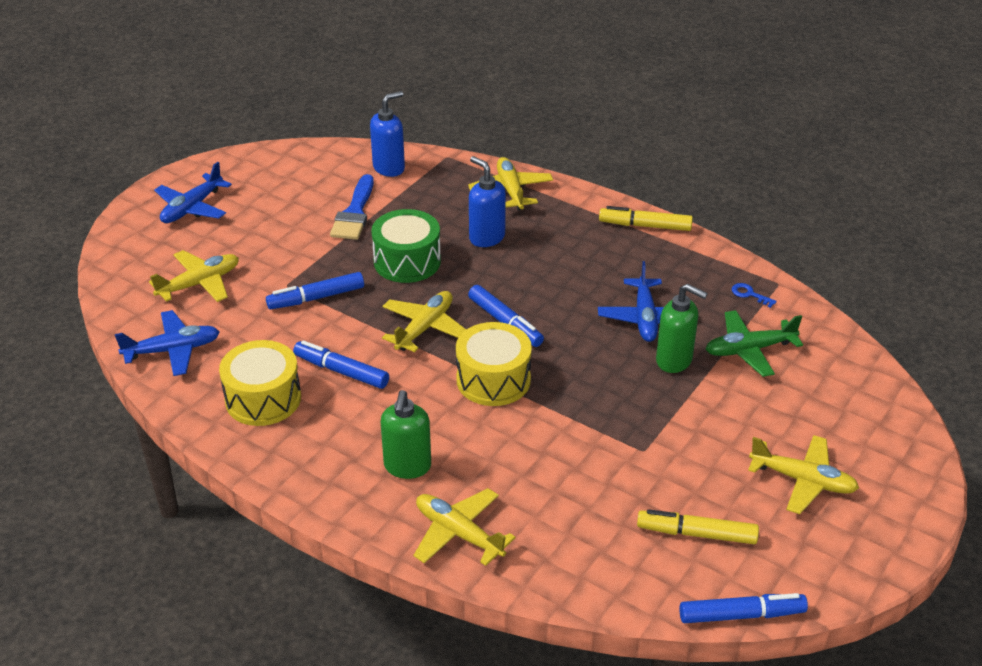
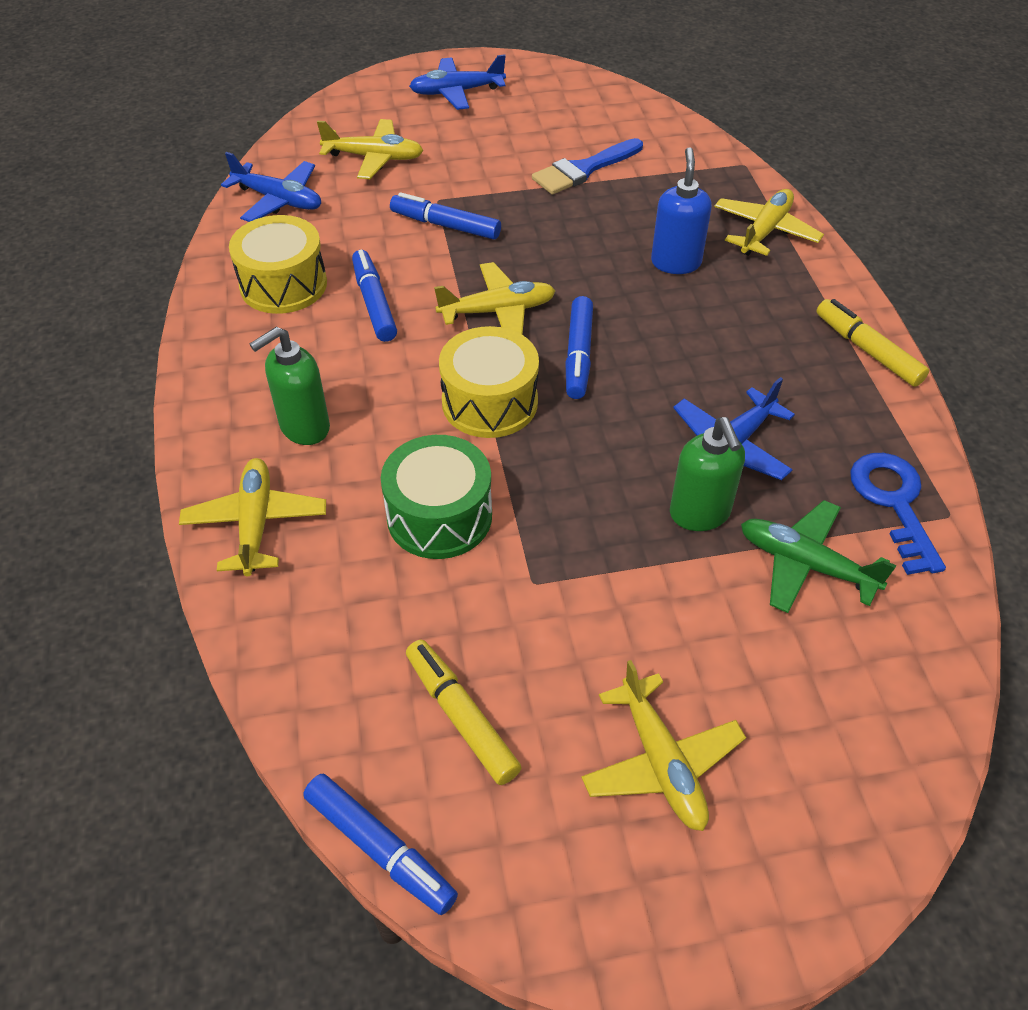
camera: 45 degrees right, 10 degrees up
blue soap dispenser [370,91,405,177] -> none
green drum [371,209,441,283] -> green drum moved to [381,435,492,559]
blue key [732,283,777,308] -> blue key [850,453,946,575], size x2.14

